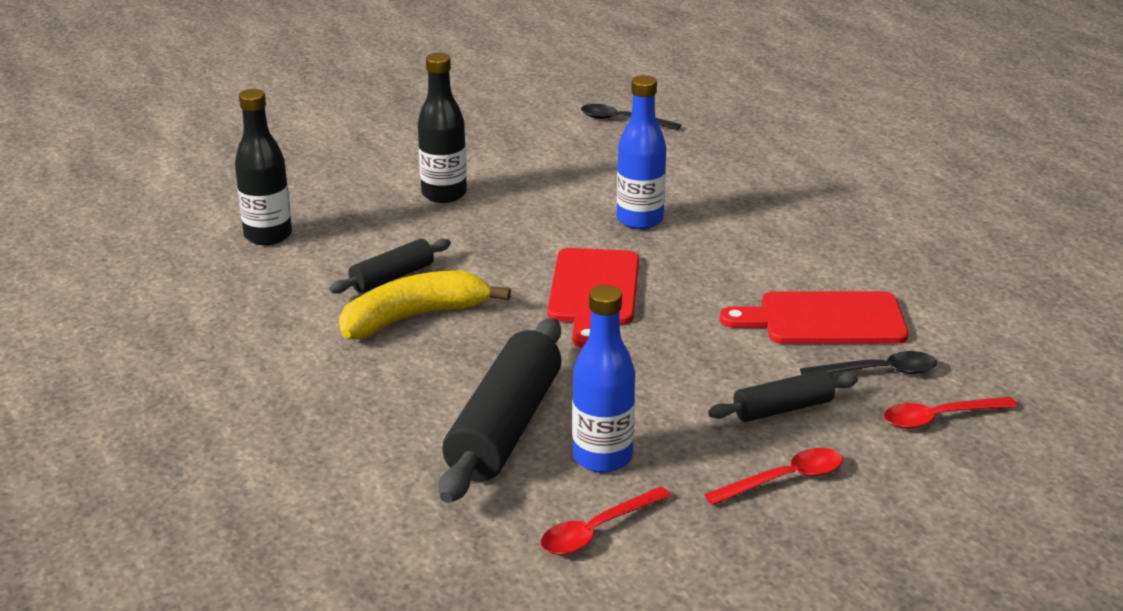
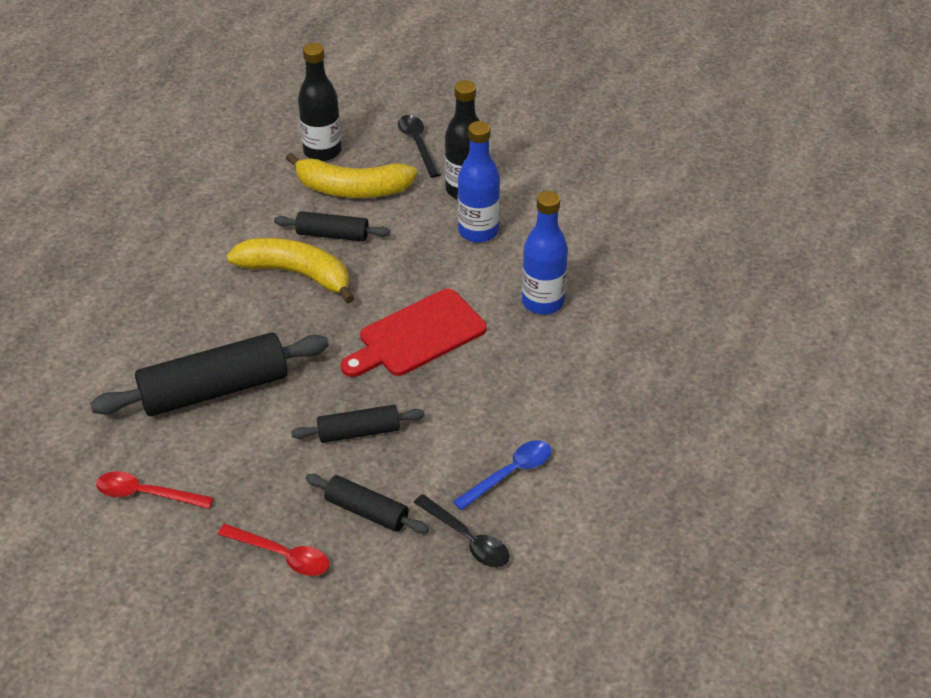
camera: 50 degrees right, 15 degrees up
blue bottle [572,285,635,473] -> blue bottle moved to [458,121,500,243]
black spoon [581,104,681,130] -> black spoon moved to [398,115,441,178]
red cutting board [720,291,909,344] -> blue spoon [453,440,551,510]
red spoon [884,397,1018,429] -> none
none -> yellow banana [286,153,417,198]
none -> black rolling pin [291,405,425,443]

